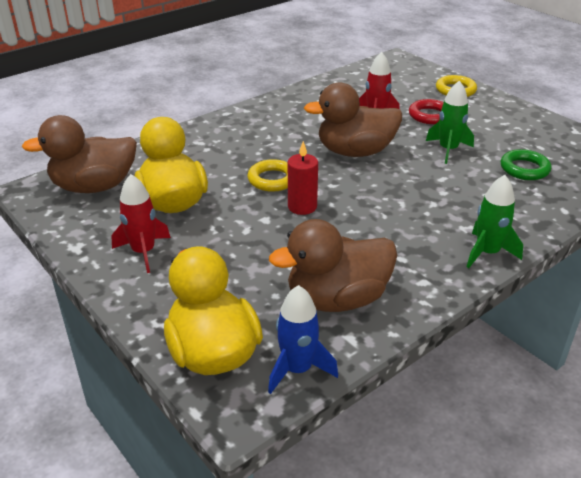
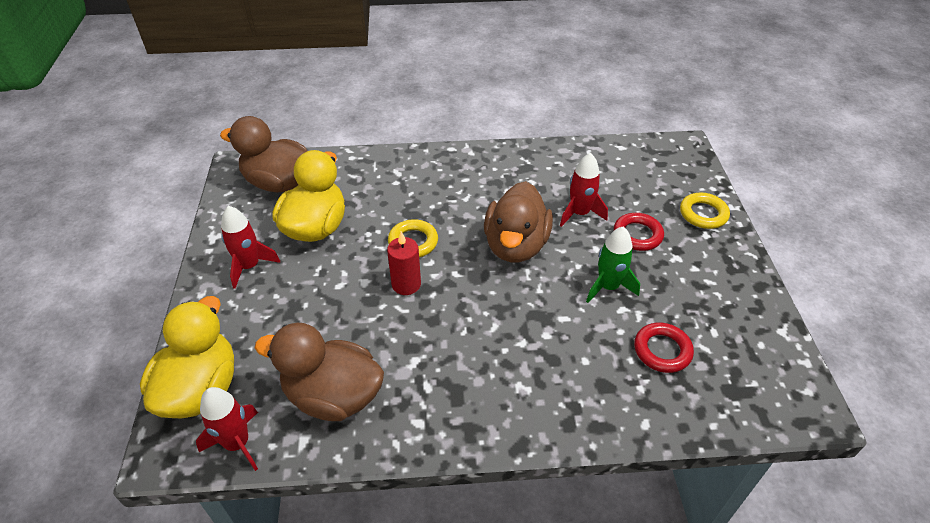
camera: 35 degrees right, 10 degrees up
blue rocket [268,285,338,394] -> red rocket [196,387,258,471]
brown duck [304,82,402,157] -> brown duck turned 105 degrees counterclockwise [484,181,553,262]
green rocket [467,175,523,268] -> none
green ring [501,149,551,180] -> red ring [634,323,694,373]

